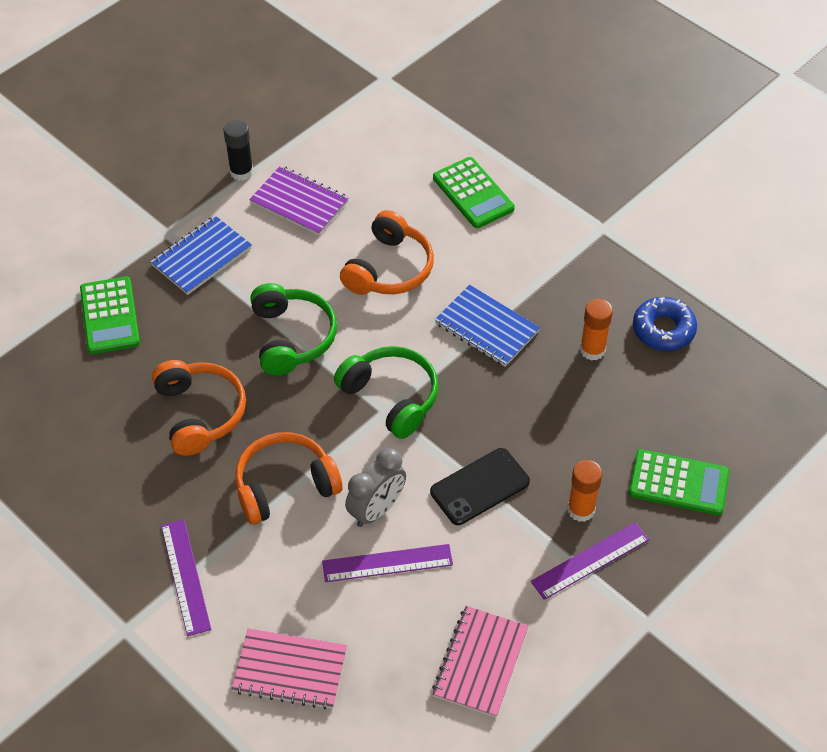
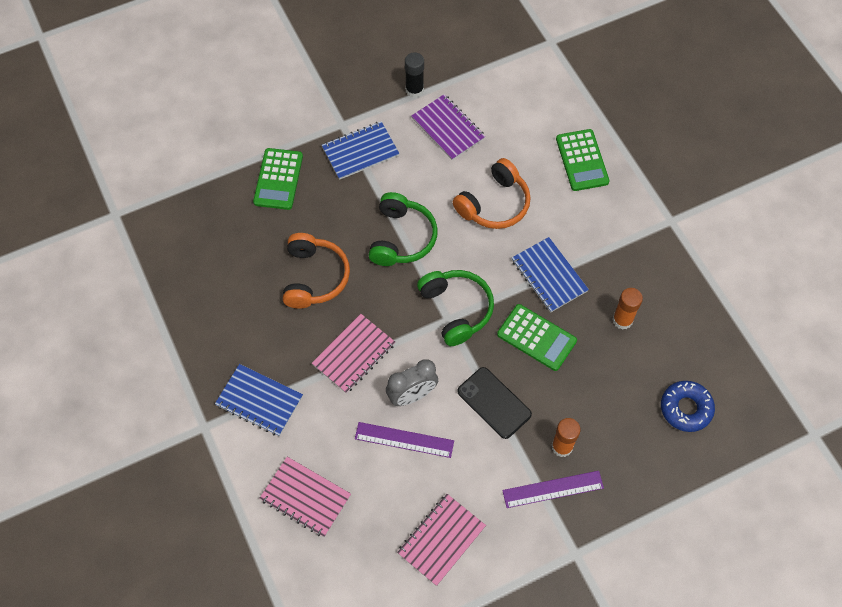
camera: 20 degrees right, 10 degrees up
purple ruler [161,520,211,636] -> blue notebook [215,364,303,436]
orange headphones [235,432,343,525] -> pink notebook [312,314,395,394]
black phone [430,448,530,525] -> black phone turned 60 degrees clockwise [457,367,532,439]
green calculator [629,449,730,515] -> green calculator moved to [497,304,577,371]
blue donut [633,297,697,351] -> blue donut moved to [661,381,715,432]

